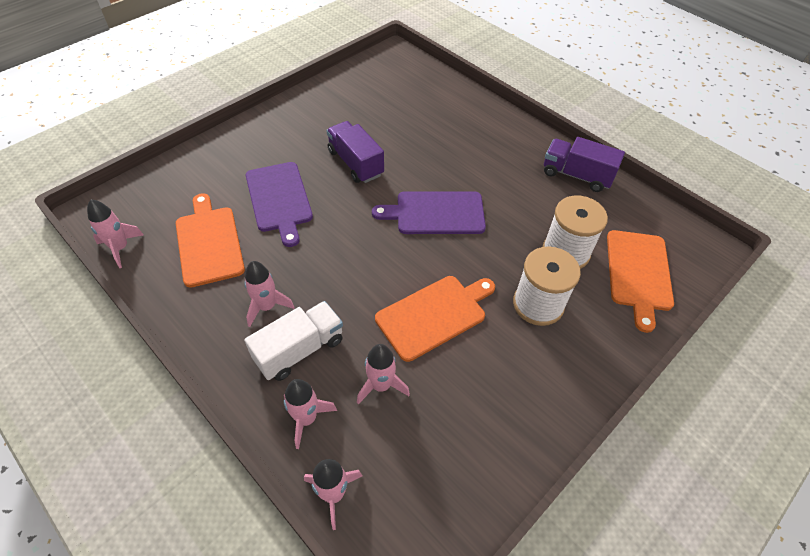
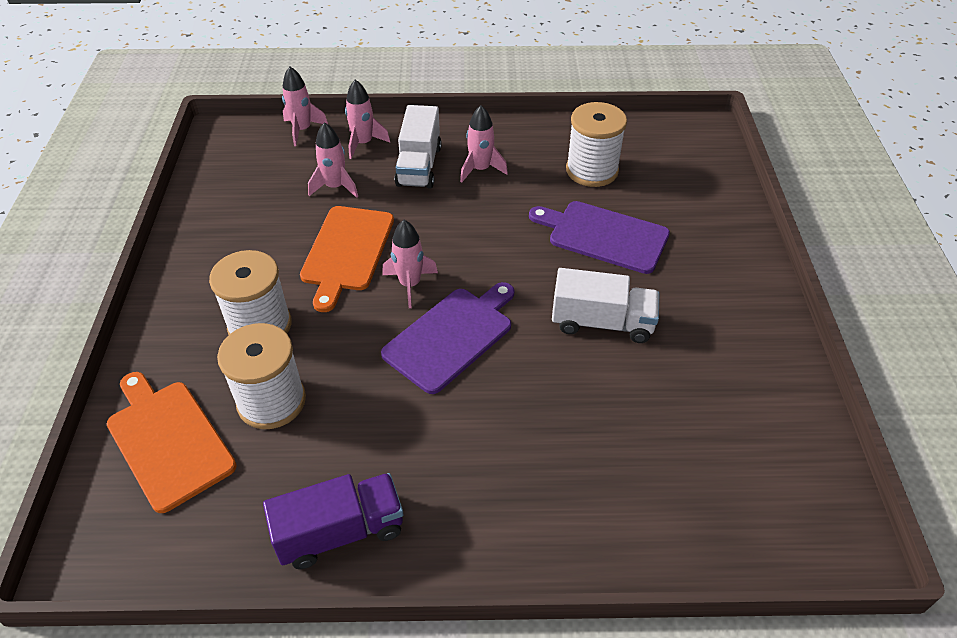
camera: 135 degrees right, 5 degrees down
pink rocket [87,199,144,268] -> pink rocket moved to [382,220,438,308]
orange cutting board [176,193,245,288] -> white spool [566,102,627,187]
purple truck [326,121,384,183] -> white truck [552,268,660,343]

